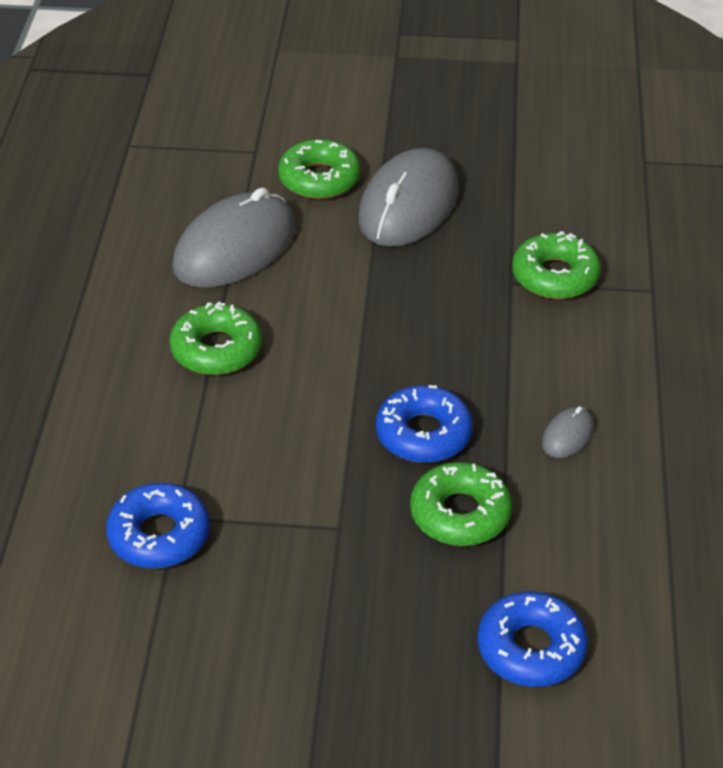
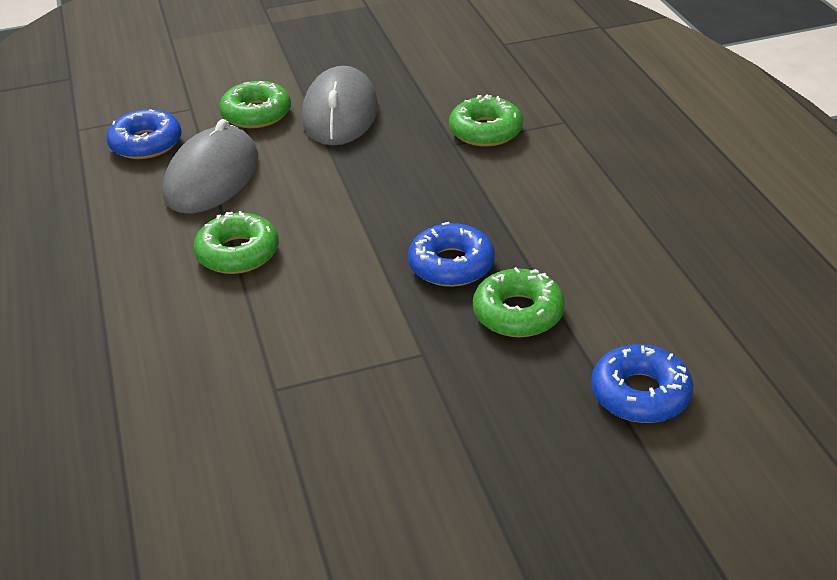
camera: 20 degrees left, 5 degrees down
blue donut [106,483,210,568] -> blue donut moved to [106,109,182,159]
grey mouse [542,406,594,458] -> none

